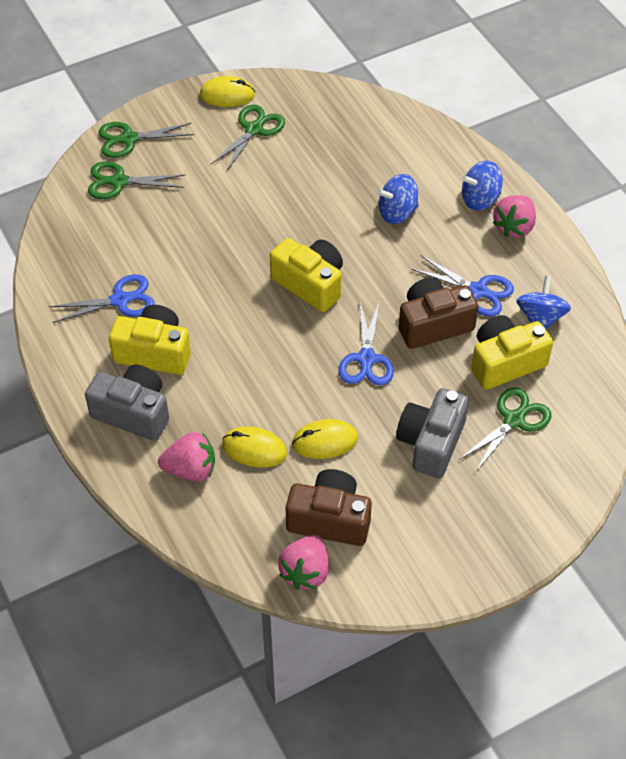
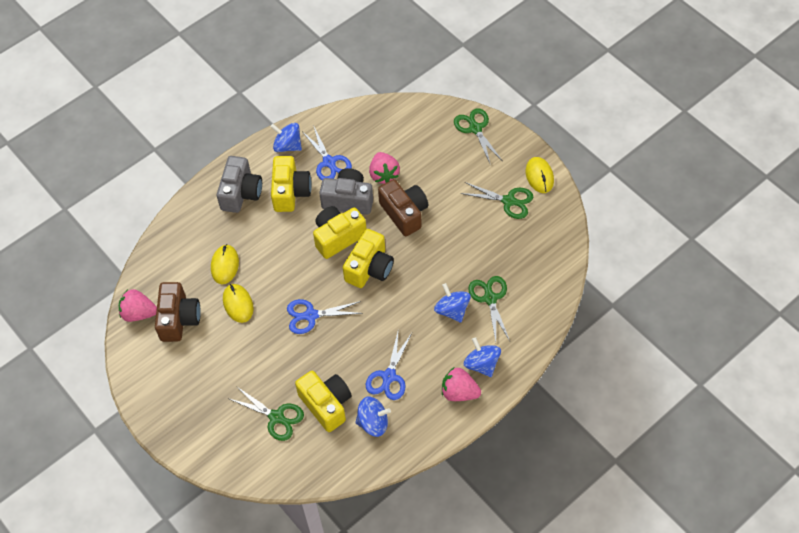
camera: 80 degrees right, 5 degrees up
green scissors [88,161,186,199] -> green scissors moved to [468,276,510,342]
pink strawberry [158,432,215,481] -> pink strawberry moved to [369,152,400,184]
grey camera [396,388,469,478] -> grey camera moved to [319,168,373,215]
brown camera [399,278,479,349] -> brown camera moved to [378,179,428,236]
none -> blue spinning top [270,123,302,152]
none -> yellow camera [313,206,367,259]

